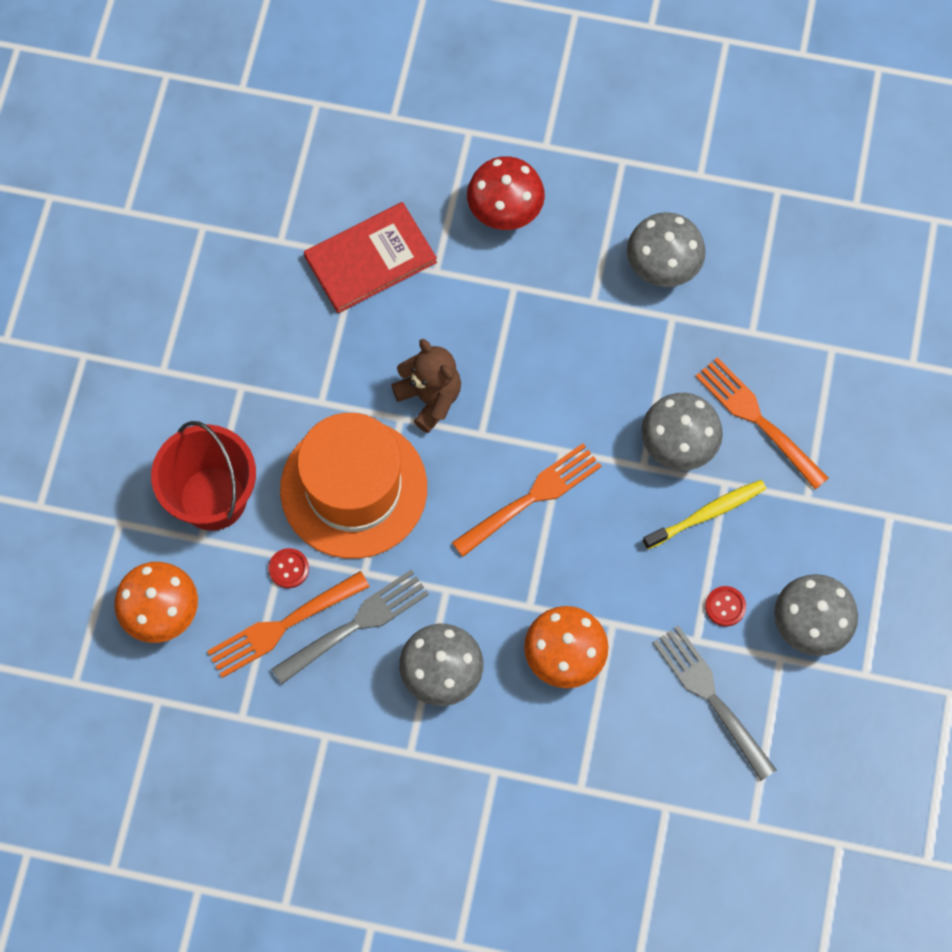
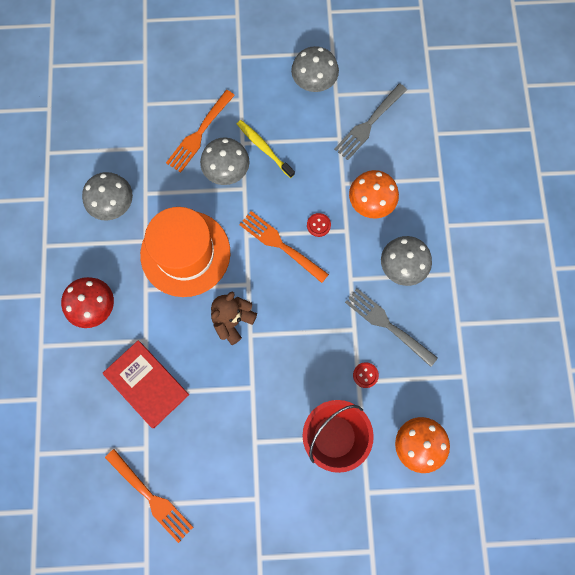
camera: 105 degrees left, 5 degrees up
orange fork [207,571,370,678] -> orange fork moved to [105,449,193,543]
orange hat [280,413,427,559] -> orange hat moved to [140,207,230,297]
red button [705,586,746,627] -> red button moved to [307,213,331,237]

